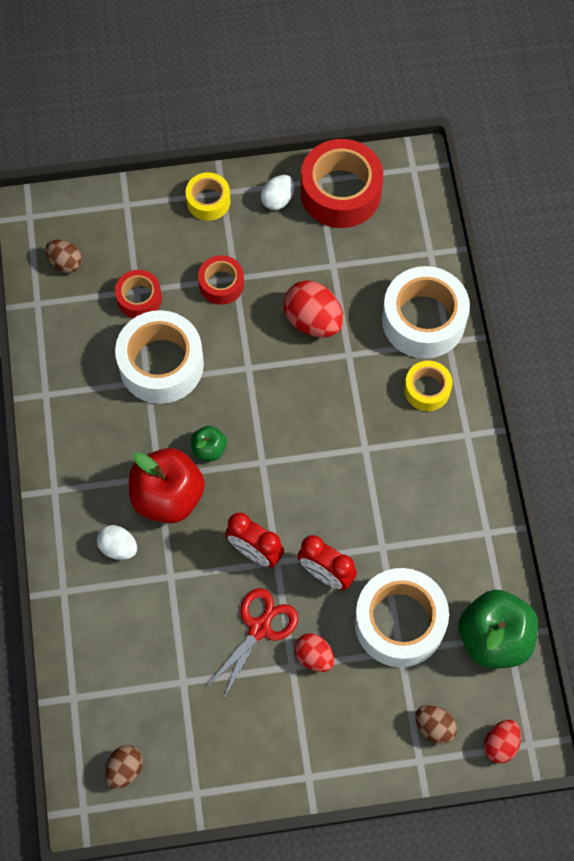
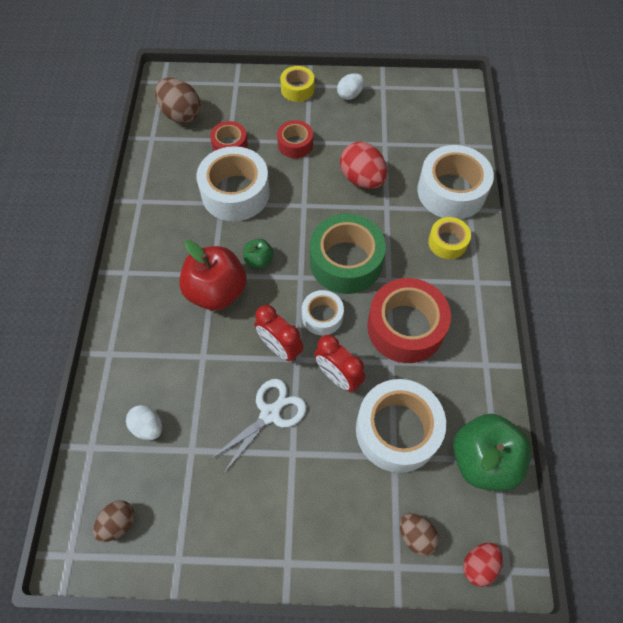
camera: 10 degrees right, 5 degrees down
brown egg [45,240,82,273] -> brown egg [155,78,201,124], size x1.65
white egg [97,525,137,560] -> white egg moved to [126,405,162,440]
red scissors [207,588,298,700] -> white scissors [211,379,307,474]
red egg [295,633,334,672] -> none
red tape [301,139,383,228] -> red tape moved to [367,278,451,363]
none -> white tape [302,290,344,335]
none -> green tape [310,214,386,294]

